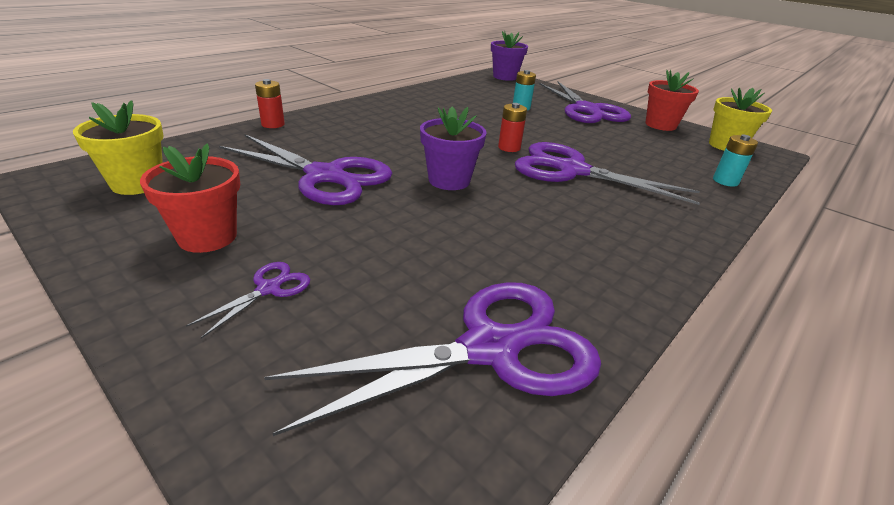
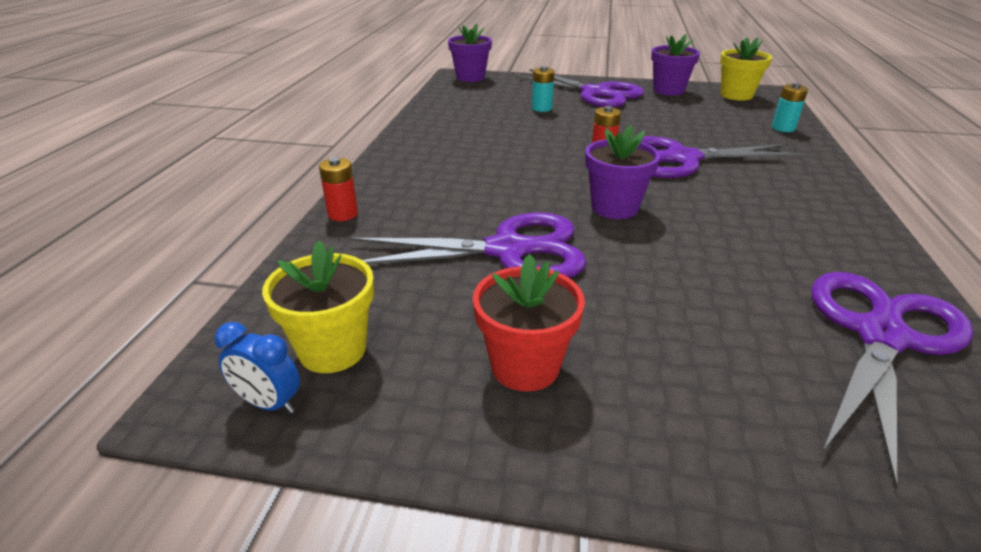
camera: 30 degrees left, 0 degrees up
purple scissors [186,262,310,339] -> none
red flower pot [645,70,699,131] -> purple flower pot [651,34,700,96]
none -> blue clock [215,322,300,413]

